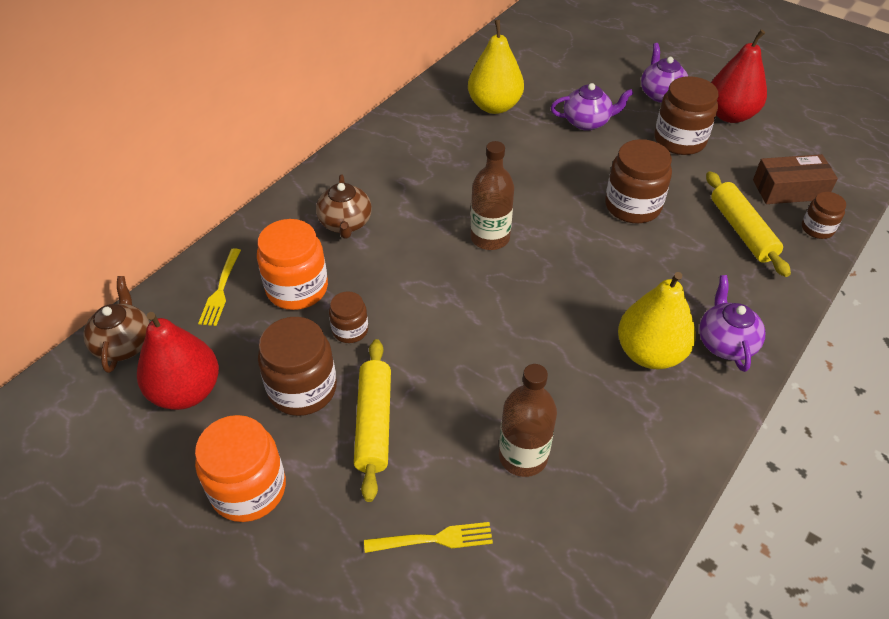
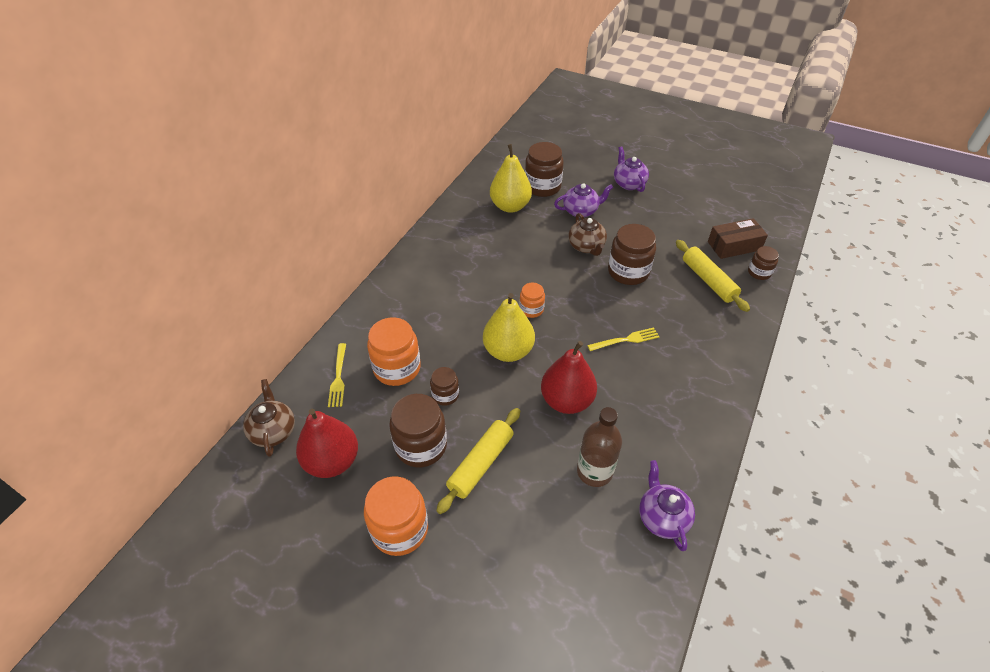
camera: 10 degrees left, 0 degrees up
brown teapot [316,174,372,239] -> brown teapot moved to [568,213,607,256]
yellow rolling pin [354,339,391,502] -> yellow rolling pin turned 45 degrees clockwise [436,408,520,514]
yellow fork [364,522,493,553] -> yellow fork moved to [587,327,659,351]
brown bottle [470,141,514,250] -> orange jar [519,283,545,318]
yellow pear [618,272,696,369] -> yellow pear moved to [483,293,535,362]
brown jar [655,76,719,155] -> brown jar moved to [525,142,564,197]
purple teapot [699,275,765,372] -> purple teapot moved to [639,460,695,551]
red pear [711,30,767,123] -> red pear moved to [541,341,597,414]

